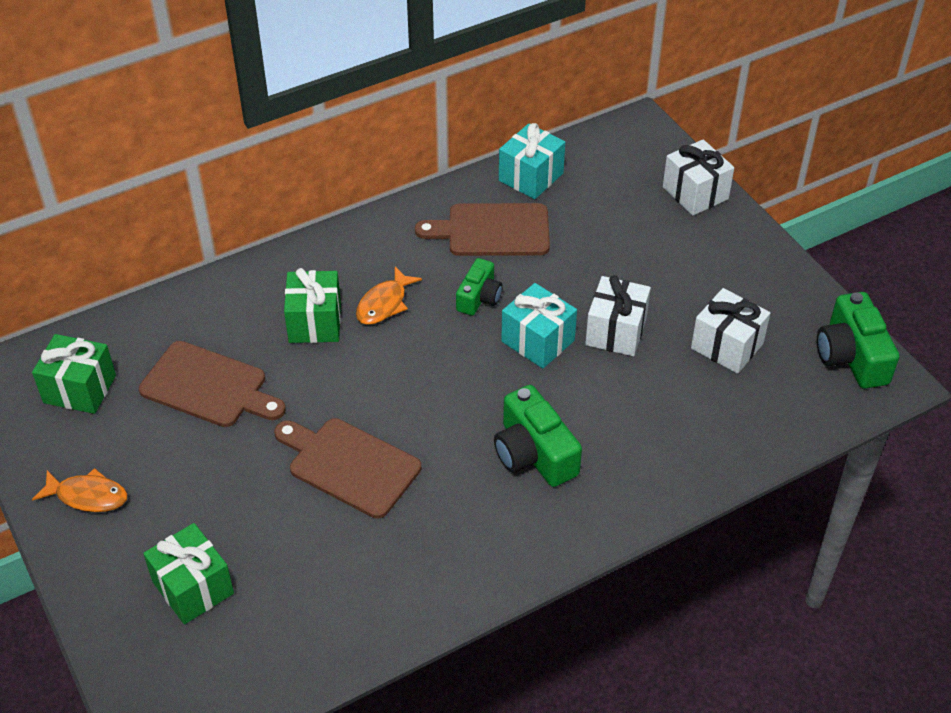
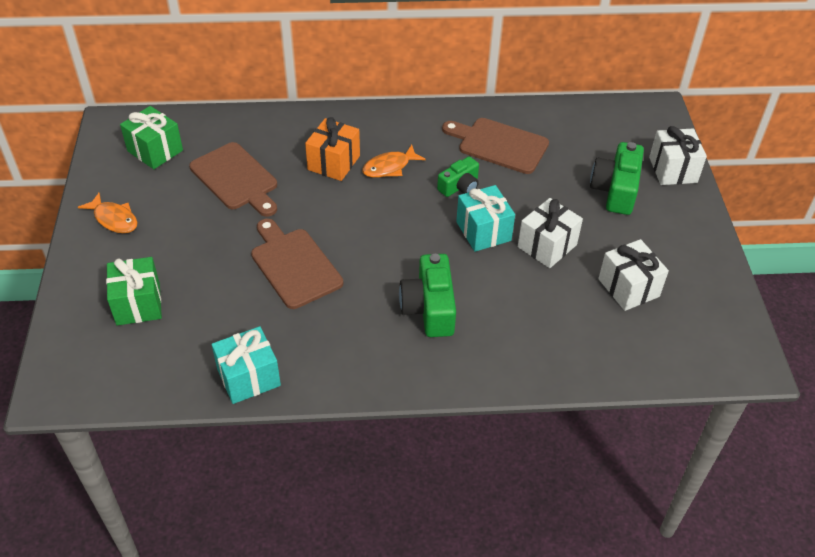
camera: 25 degrees right, 0 degrees up
green gift [284,268,341,343] -> orange gift [305,117,360,181]
turquoise gift [499,123,565,199] -> turquoise gift moved to [212,326,281,404]
green camera [817,292,899,389] -> green camera moved to [590,142,644,215]

